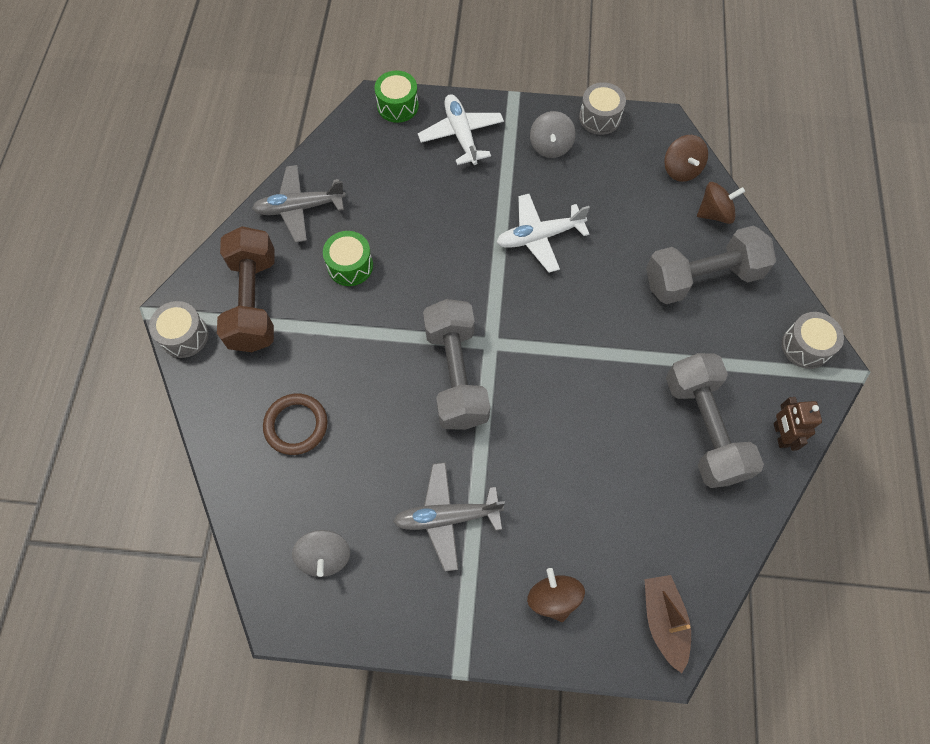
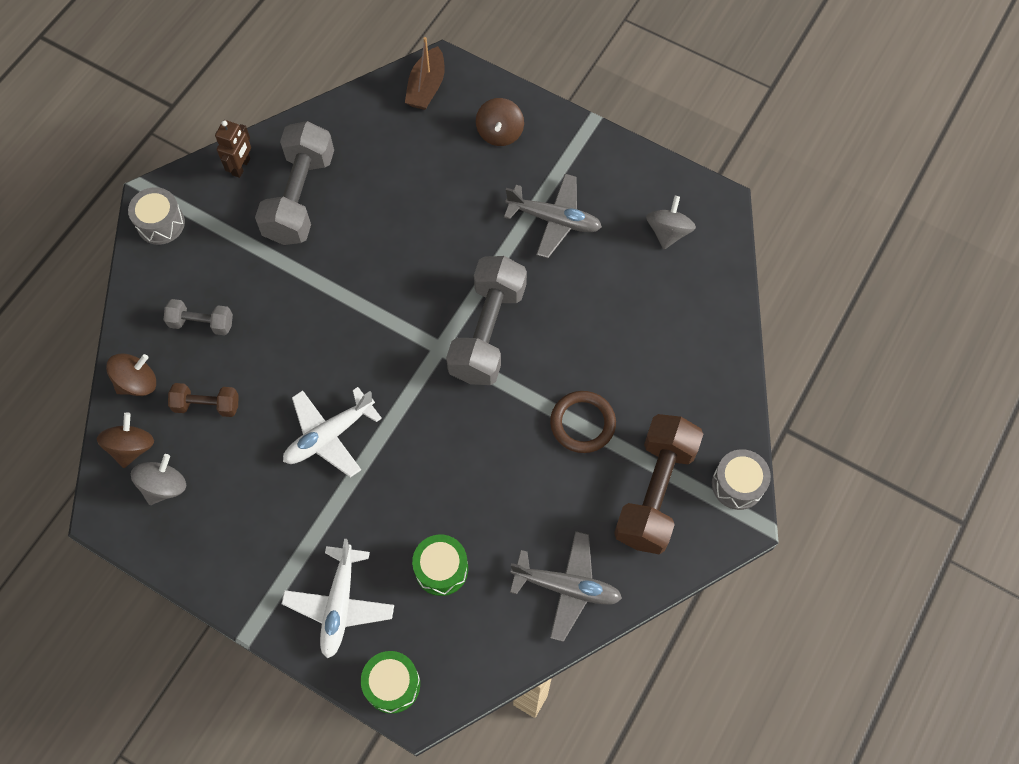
camera: 155 degrees left, 0 degrees up
brown ring [263,393,328,455] -> brown ring moved to [550,391,616,453]
green drum [323,231,373,286] -> green drum moved to [412,535,468,596]
white plane [496,194,590,273] -> white plane turned 135 degrees clockwise [283,387,382,478]
grey spinning top [530,111,576,158] -> grey spinning top moved to [131,454,186,505]
grey drum [579,82,626,135] -> none
grey dumbbell [646,226,776,304] -> grey dumbbell [164,299,233,336], size x0.51
brown spinning top [697,182,745,224] -> brown spinning top turned 135 degrees clockwise [106,353,156,396]
none -> brown dumbbell [168,383,239,417]

